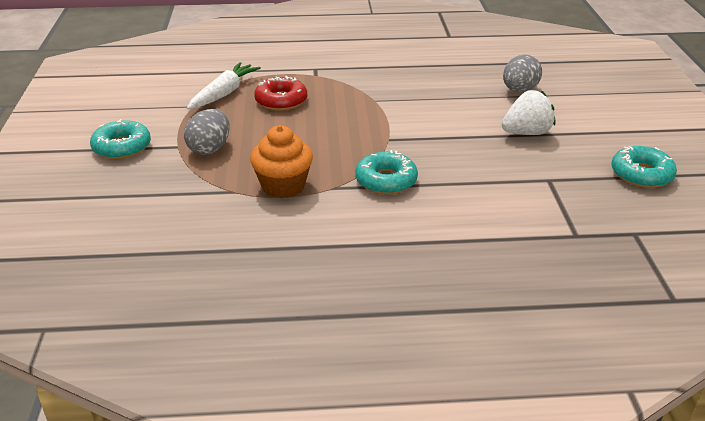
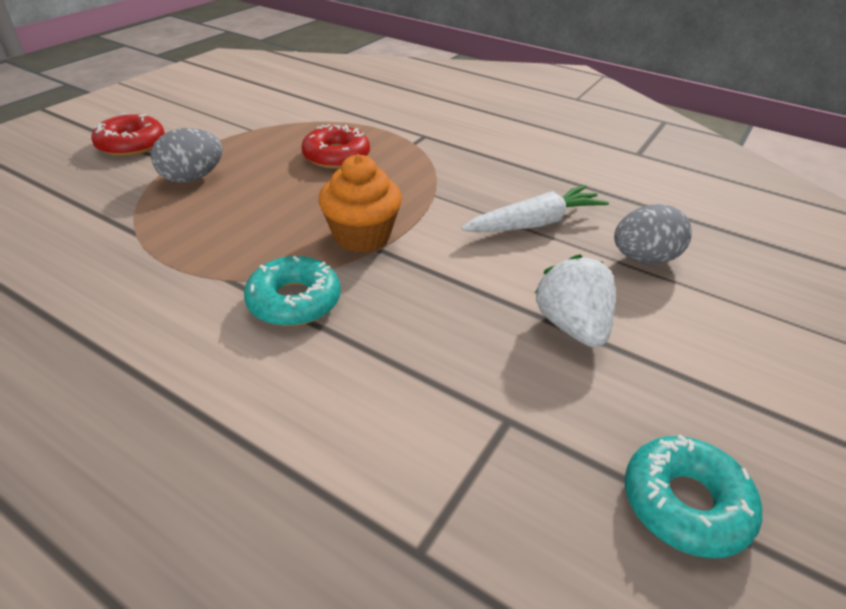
camera: 35 degrees right, 5 degrees up
turquoise donut [90,119,151,159] -> red donut [91,113,165,156]
white carrot [187,62,261,110] -> white carrot moved to [461,185,609,232]
orange cupcake [250,125,313,198] -> orange cupcake moved to [319,154,402,253]
white strawberry [502,90,555,135] -> white strawberry turned 120 degrees counterclockwise [535,255,615,347]

